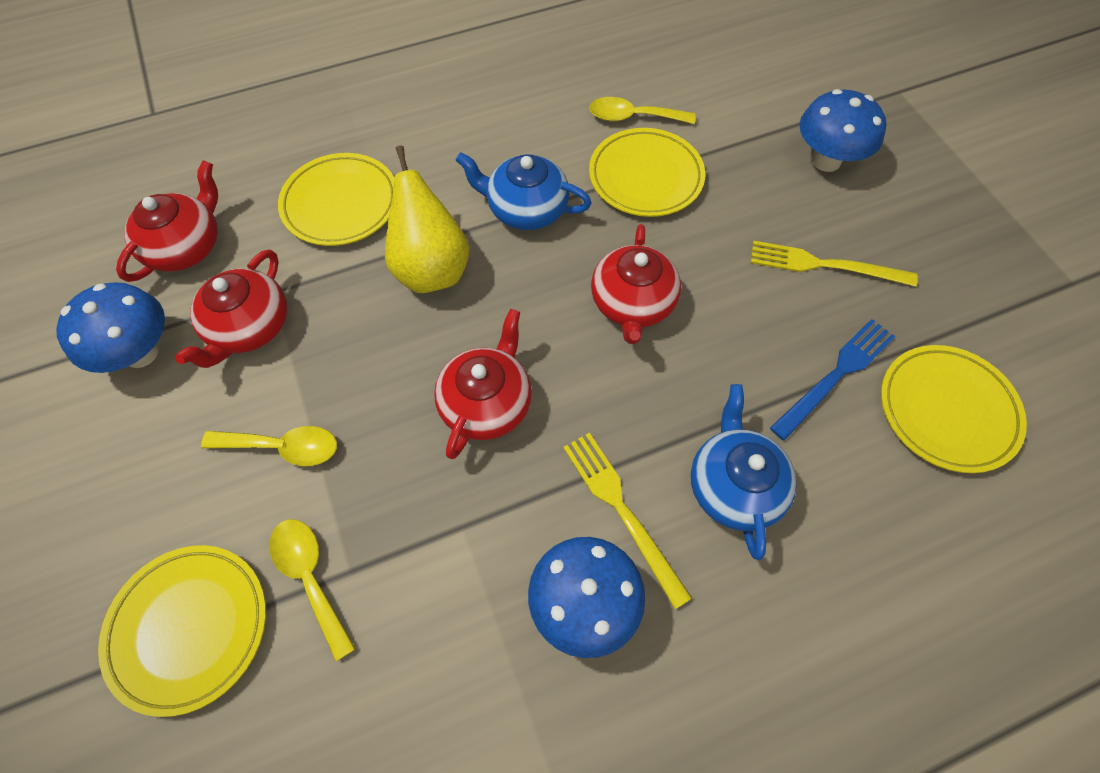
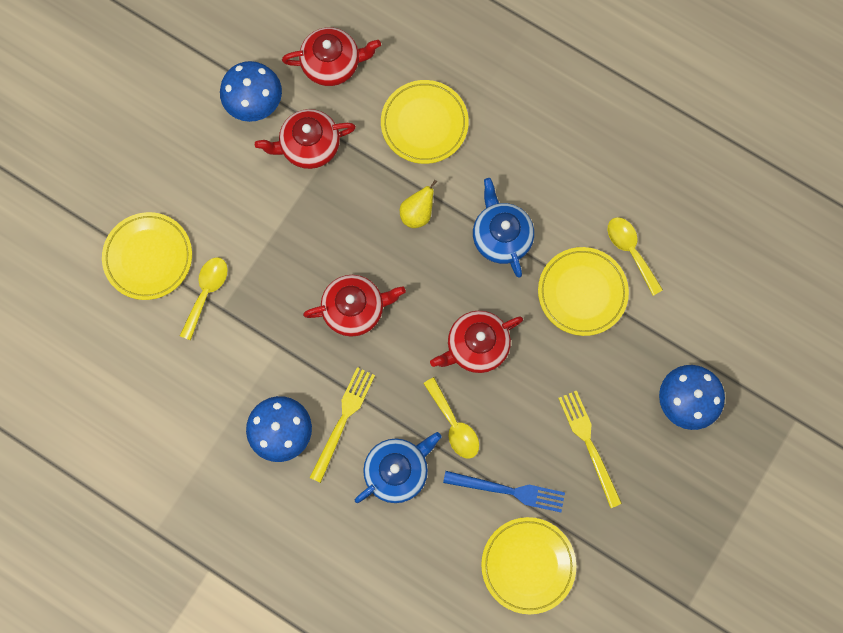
camera: 55 degrees right, 15 degrees up
yellow spoon [201,426,337,466] -> yellow spoon moved to [423,377,479,459]
yellow pear [385,146,469,293] -> yellow pear [400,180,437,228], size x0.57

